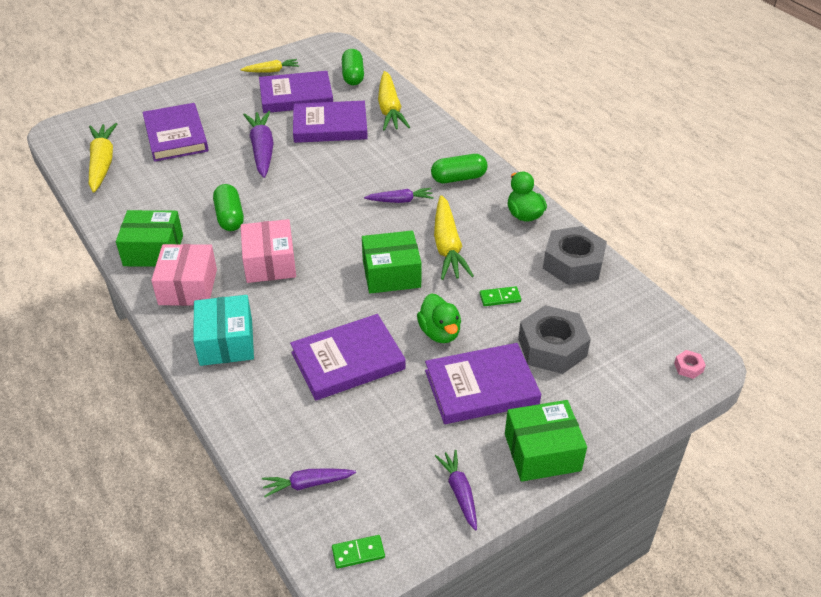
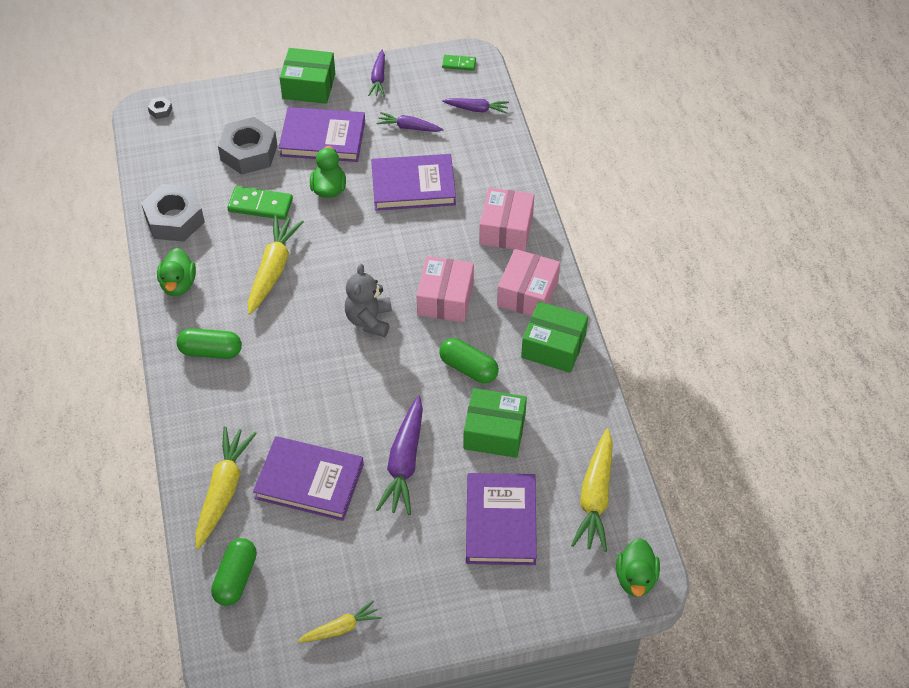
camera: 160 degrees left, 10 degrees up
turquoise box [193,295,254,366] -> pink box [479,187,534,251]
green capsule [213,184,244,231] -> green capsule turned 60 degrees counterclockwise [439,338,499,383]
yellow carrot [241,59,299,73] -> yellow carrot turned 150 degrees clockwise [298,601,382,643]
purple book [259,71,333,113] -> none
green box [362,231,422,294] -> green box moved to [463,388,527,458]
purple carrot [364,188,434,203] -> purple carrot moved to [377,112,444,132]
green domino [480,286,521,306] -> green domino [227,186,293,220], size x1.71
pink nut [674,350,706,379] -> grey nut [148,97,173,119]
none -> grey teddy bear [345,264,392,337]
none -> green duck [616,538,660,597]

